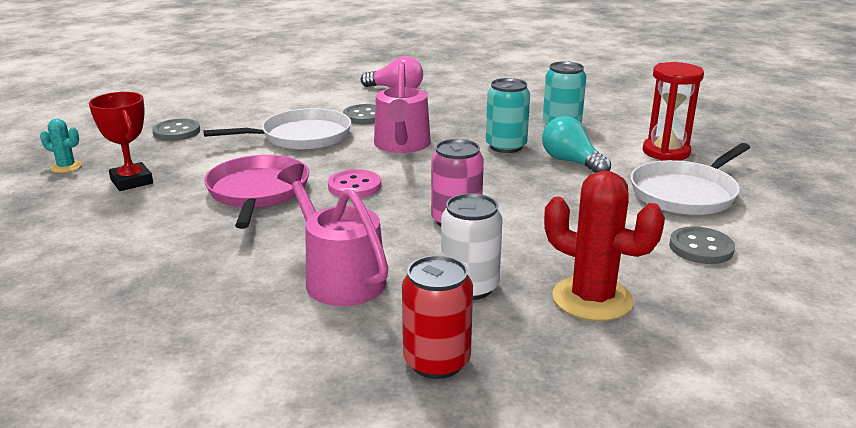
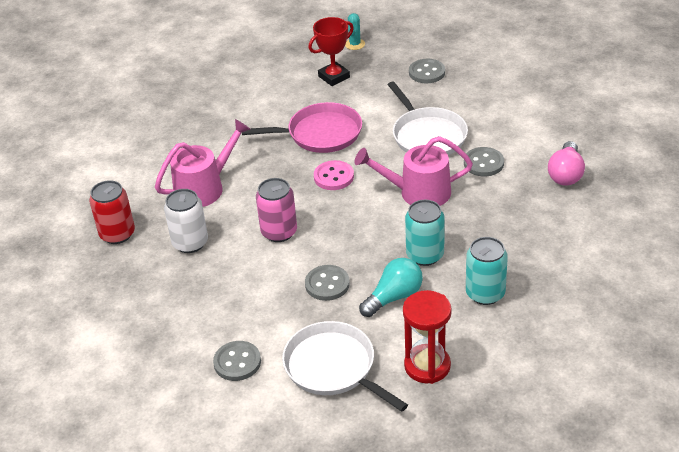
camera: 90 degrees right, 15 degrees up
red cactus [544,171,665,321] -> none
none -> grey button [305,265,350,301]

